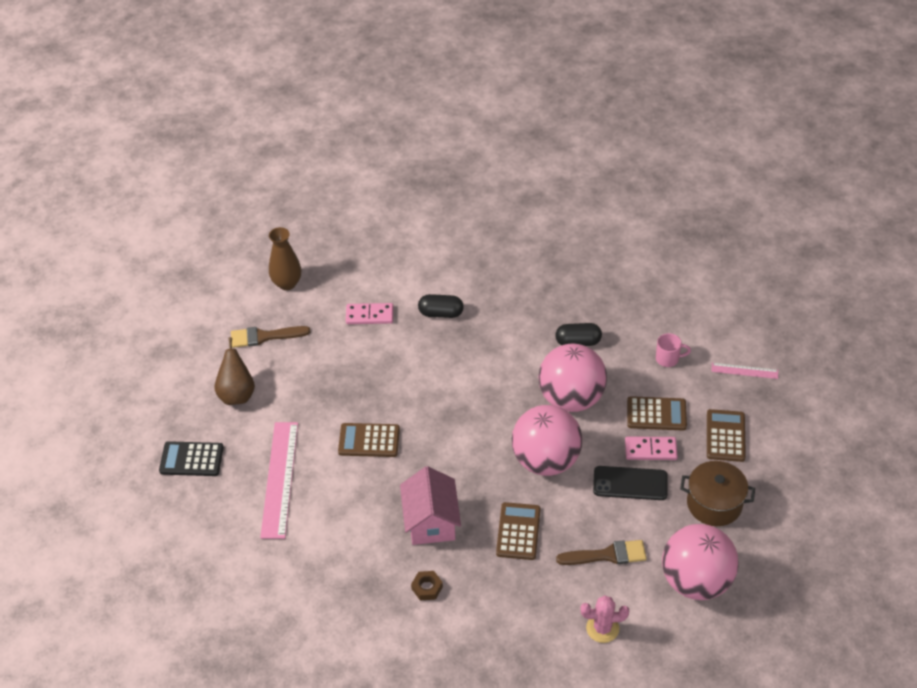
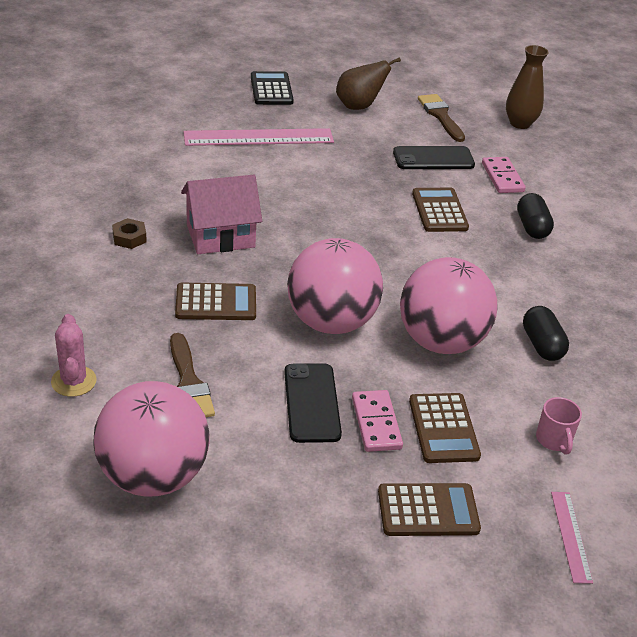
camera: 75 degrees right, 10 degrees down
brown calculator [338,423,400,457] -> brown calculator moved to [412,188,469,232]
brown pot [680,461,755,526] -> none
none -> black phone [393,146,475,169]

